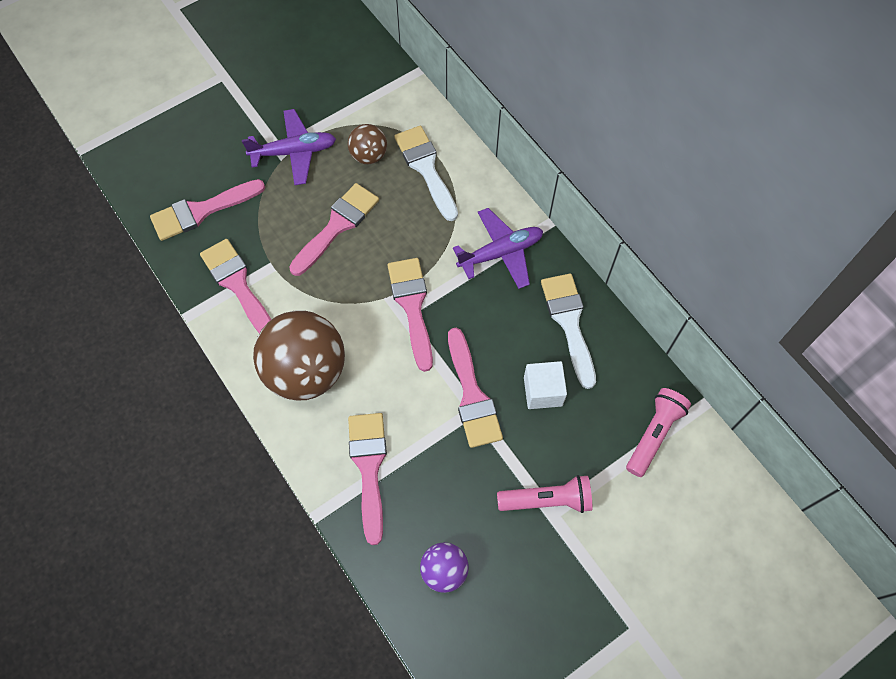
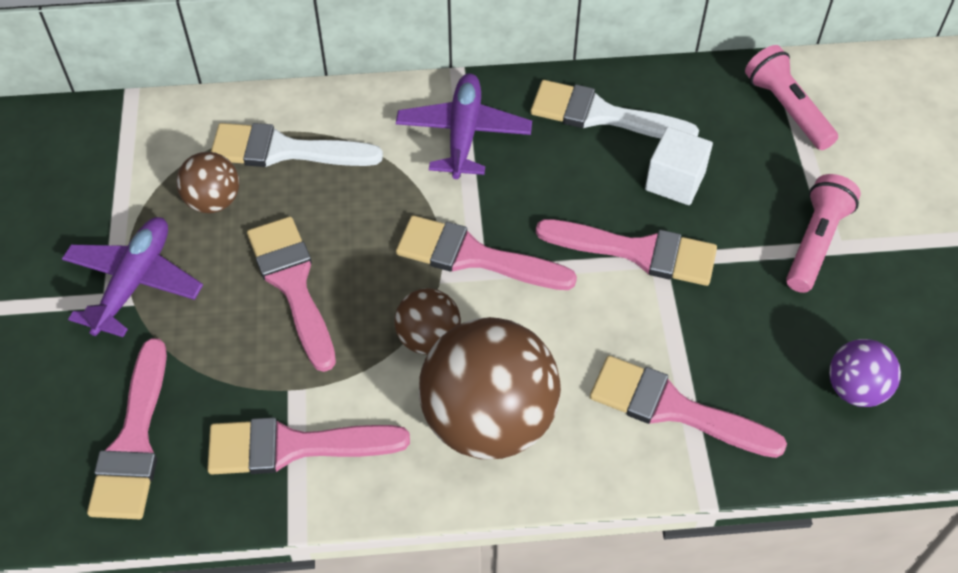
camera: 60 degrees left, 10 degrees down
none -> brown ball [394,288,461,355]

